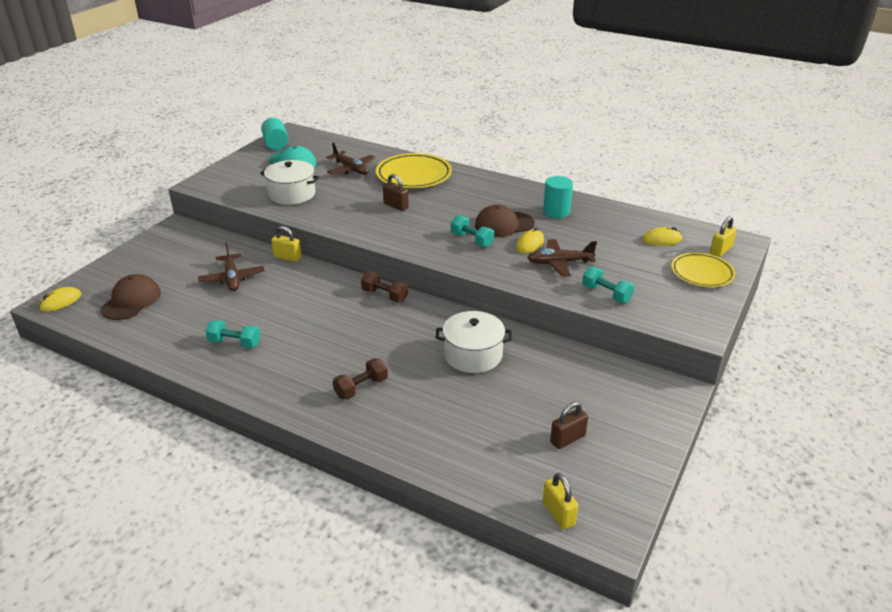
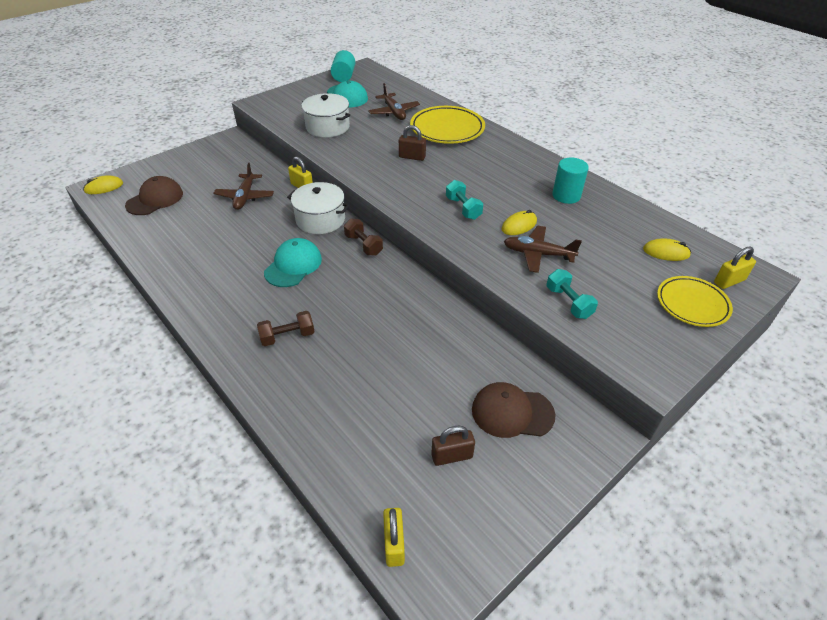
camera: 20 degrees right, 10 degrees up
turquoise dumbbell [205,320,260,348] -> none
brown padlock [383,174,409,211] -> brown padlock turned 45 degrees counterclockwise [399,125,426,161]
white pot [436,311,512,373] -> white pot moved to [287,182,350,234]
brown cap [475,204,535,237] -> brown cap moved to [472,382,555,438]
none -> turquoise cap [264,238,322,287]

